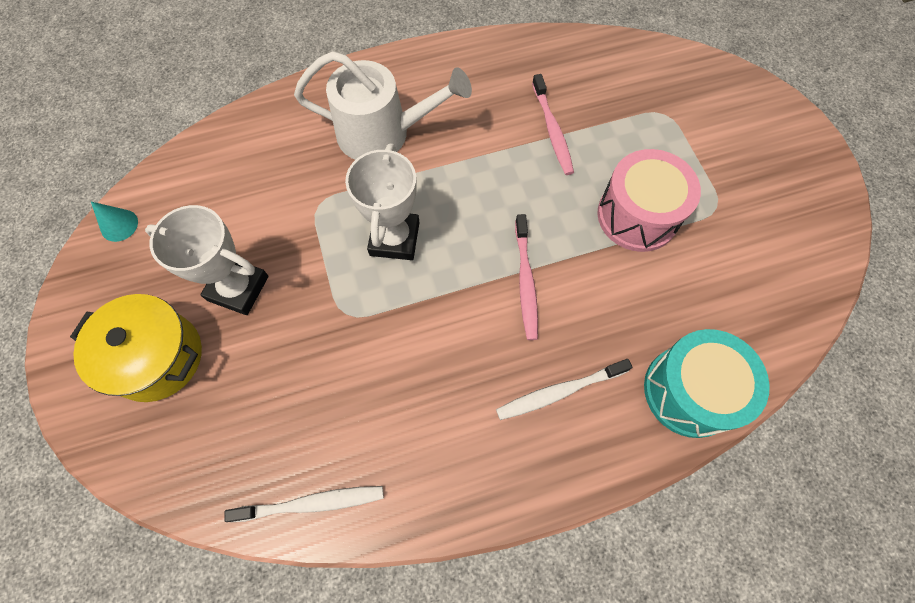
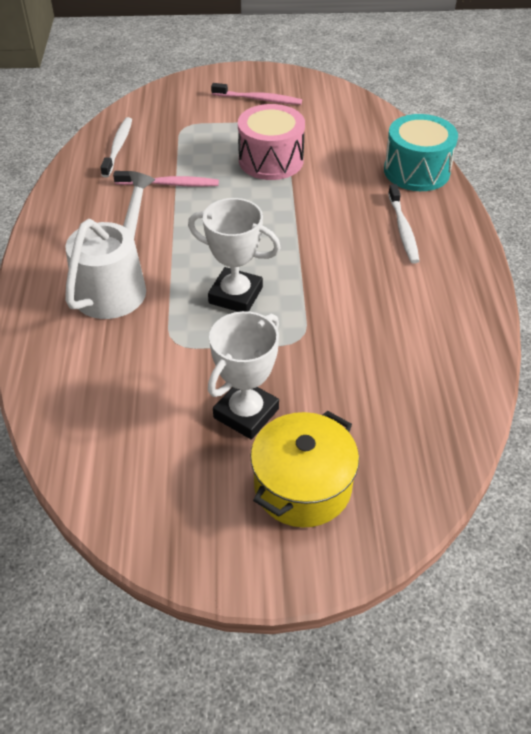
camera: 75 degrees left, 20 degrees down
turquoise cone [91,202,138,242] -> none
white toothbrush [224,486,384,522] -> white toothbrush moved to [100,117,132,177]
pink toothbrush [515,214,538,340] -> pink toothbrush moved to [211,83,302,105]

